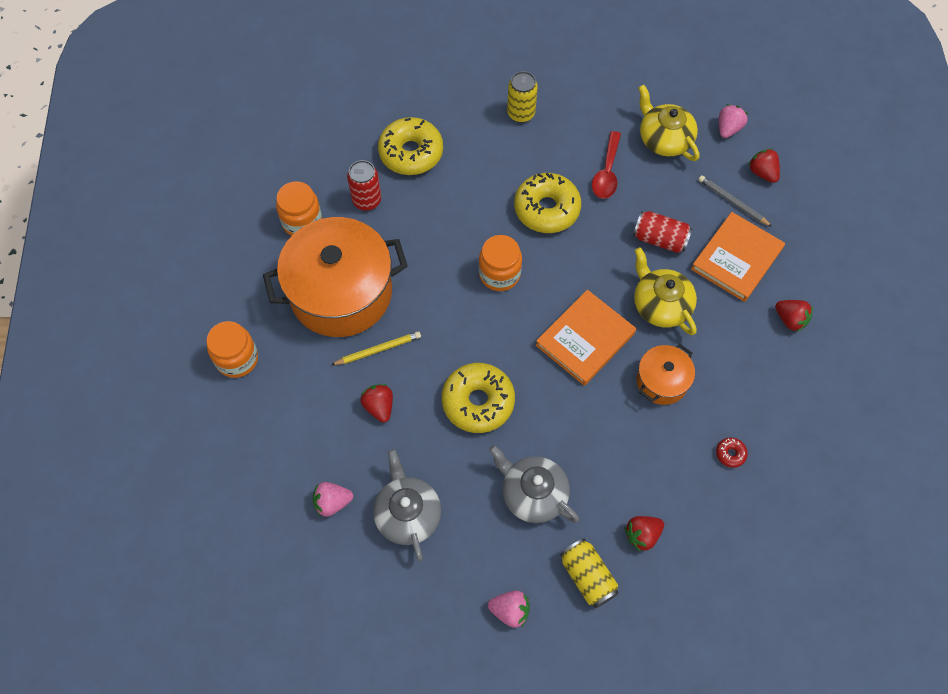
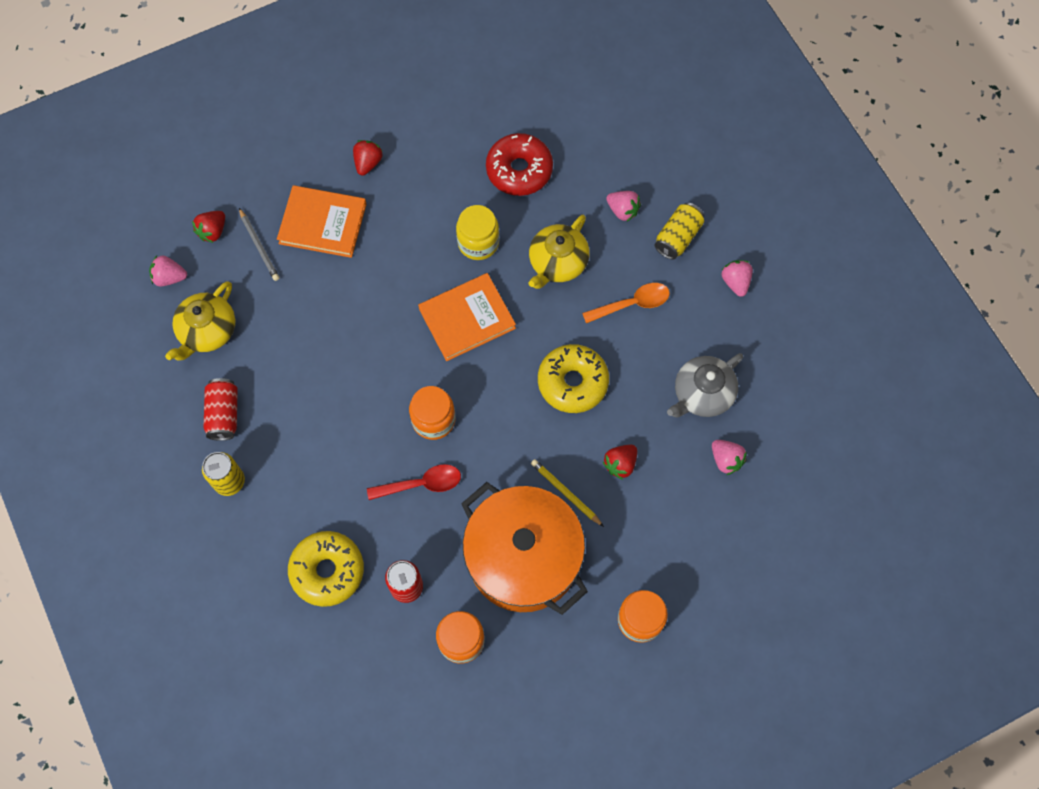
camera: 115 degrees left, 5 degrees up
grey teapot [489,445,579,523] -> orange spoon [582,283,670,323]
yellow donut [514,173,581,233] -> none
orange book [536,290,636,386] -> orange book turned 45 degrees counterclockwise [418,273,516,361]
red spoon [592,131,621,199] -> red spoon moved to [367,464,461,500]
red strawberry [625,516,664,552] -> pink strawberry [606,191,641,222]
red can [633,211,693,253] -> red can moved to [204,378,238,441]
yellow teapot [634,247,697,335] -> yellow teapot moved to [529,215,590,289]
orange pot [636,344,695,405] -> yellow jar [456,205,499,260]
grey pencil [698,175,772,227] -> grey pencil turned 45 degrees counterclockwise [239,208,279,281]
red donut [716,438,748,468] -> red donut [486,133,553,196], size x2.42

